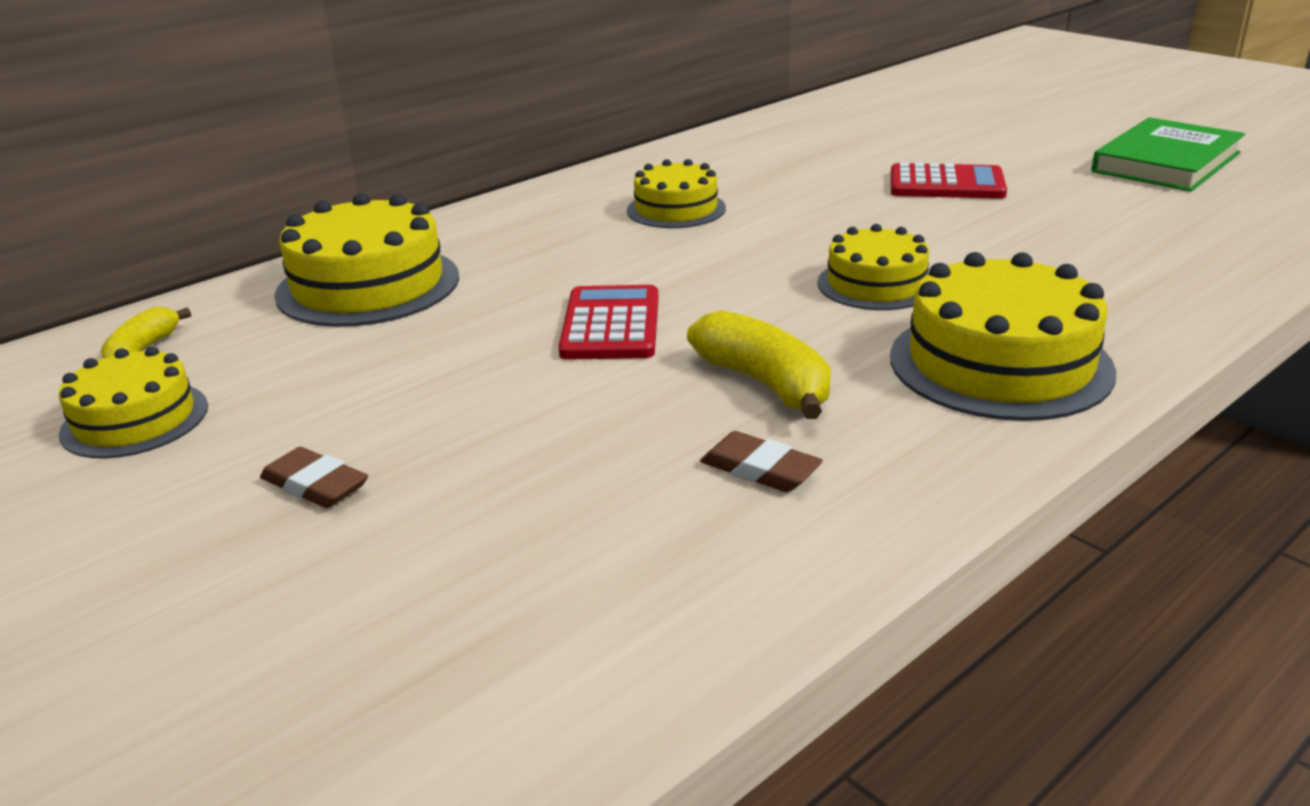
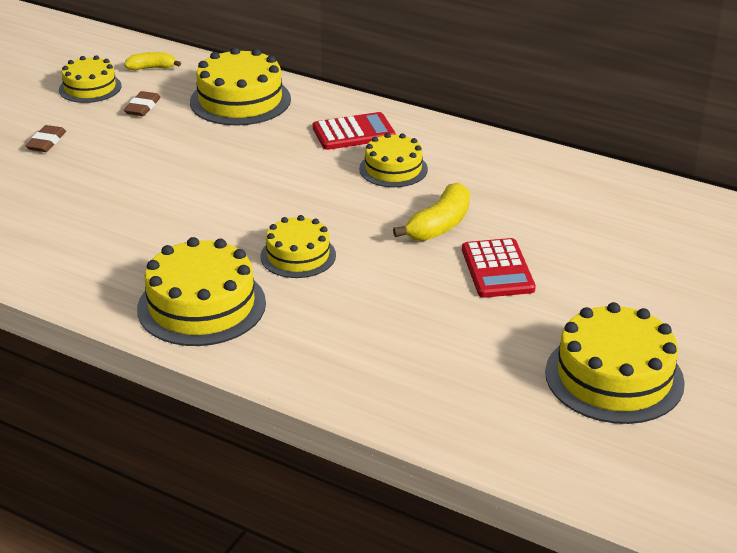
camera: 70 degrees right, 5 degrees up
red calculator [558,285,659,360] -> red calculator moved to [313,112,396,150]
yellow banana [687,310,831,419] -> yellow banana moved to [393,183,470,241]
brown eraser [700,431,823,492] -> brown eraser moved to [124,91,161,116]
green book [1091,117,1245,192] -> yellow cake [545,302,685,424]

